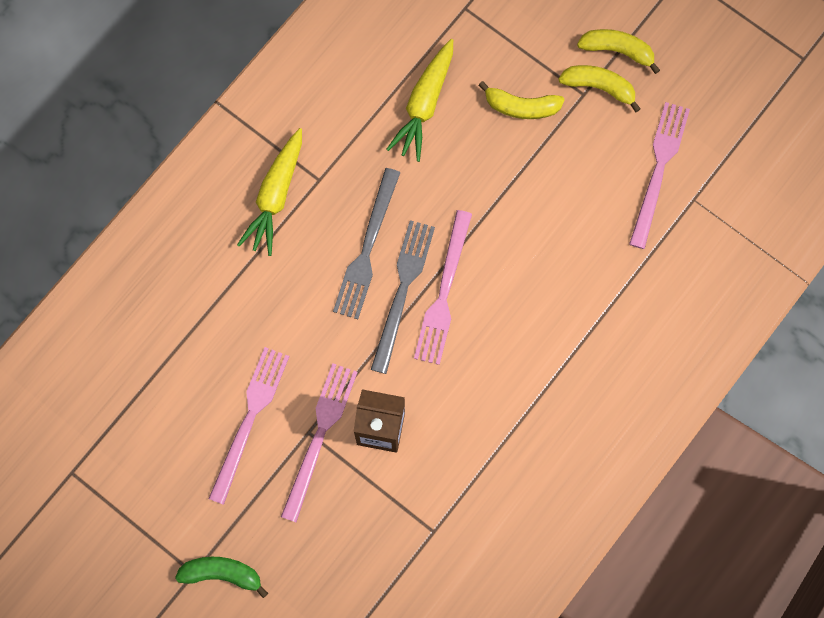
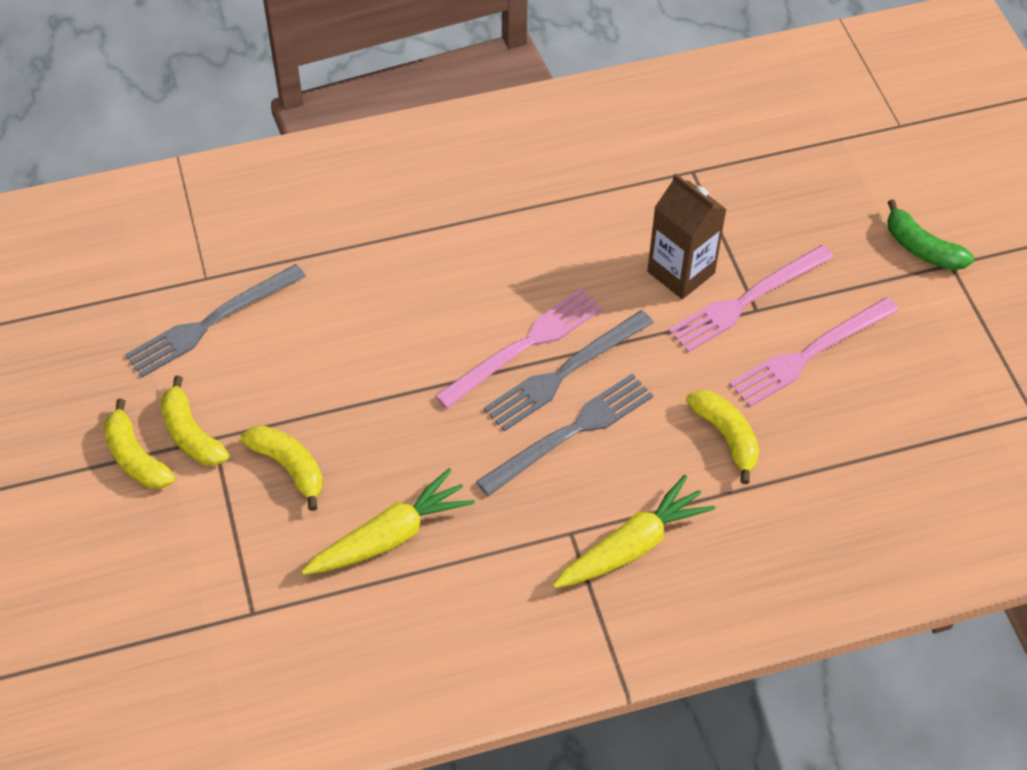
camera: 145 degrees left, 20 degrees down
pink fork [629,102,690,249] -> grey fork [125,264,306,378]
none -> yellow banana [686,390,760,484]

